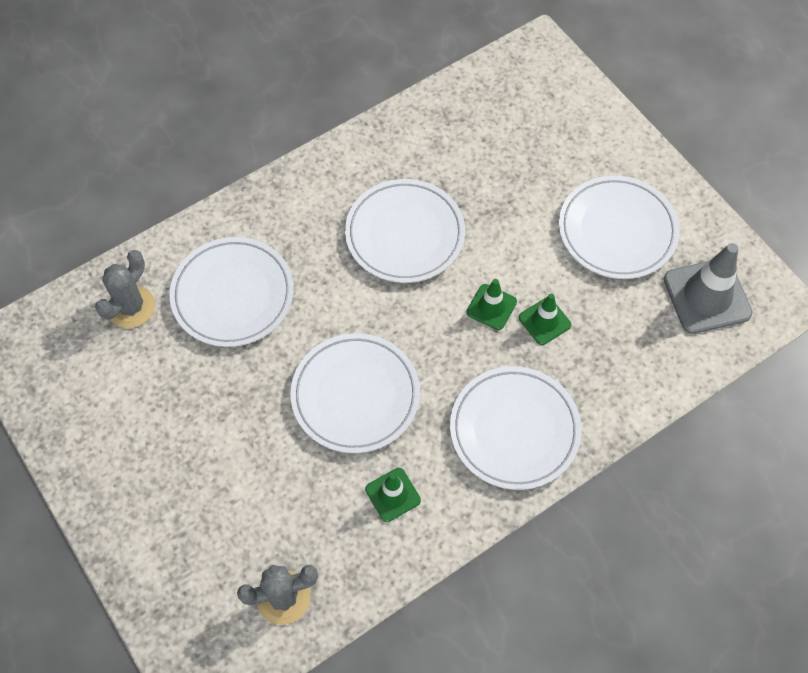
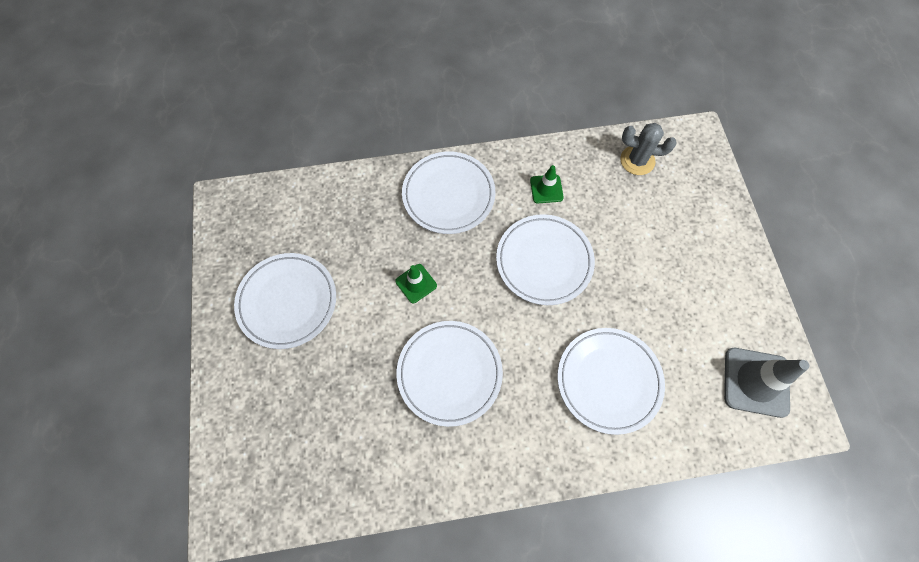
camera: 155 degrees left, 5 degrees up
grey cactus [95,250,155,328] -> none
green traffic cone [519,294,571,345] -> none
grey traffic cone [664,243,753,334] -> grey traffic cone moved to [724,348,809,418]

